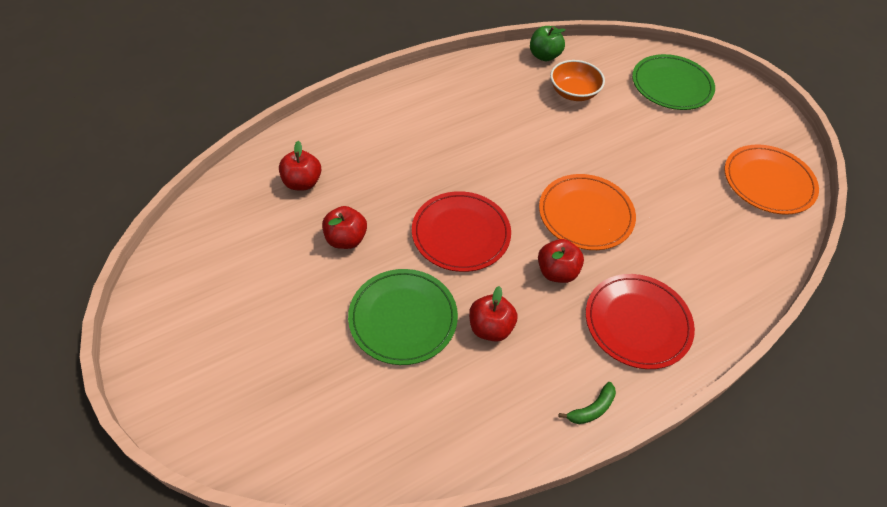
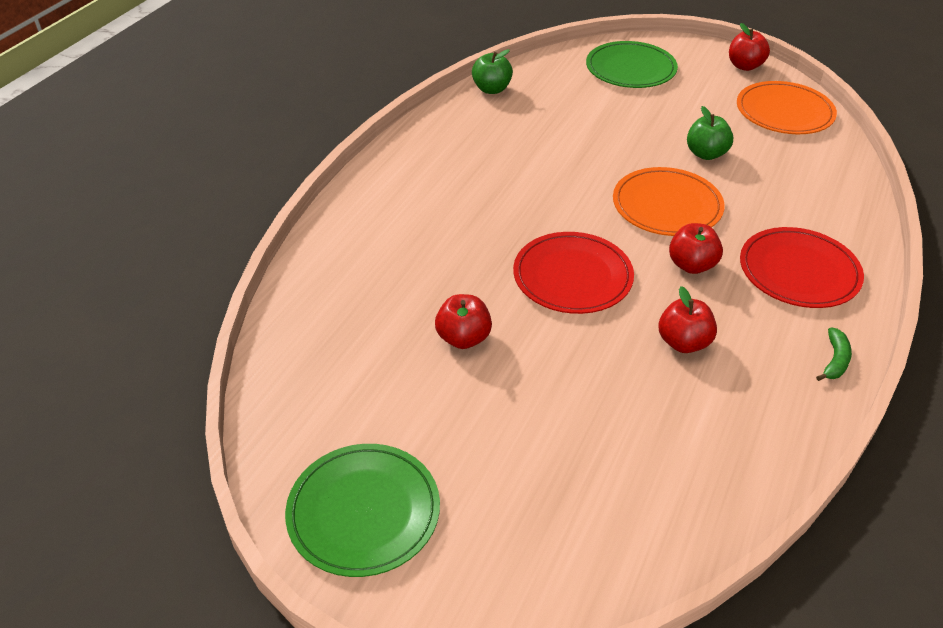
camera: 30 degrees left, 10 degrees down
red apple [279,141,321,190] -> red apple moved to [729,23,770,71]
green plate [348,269,458,365] -> green plate moved to [285,444,440,577]
orange bowl [550,60,605,101] -> none
none -> green apple [687,106,733,160]

